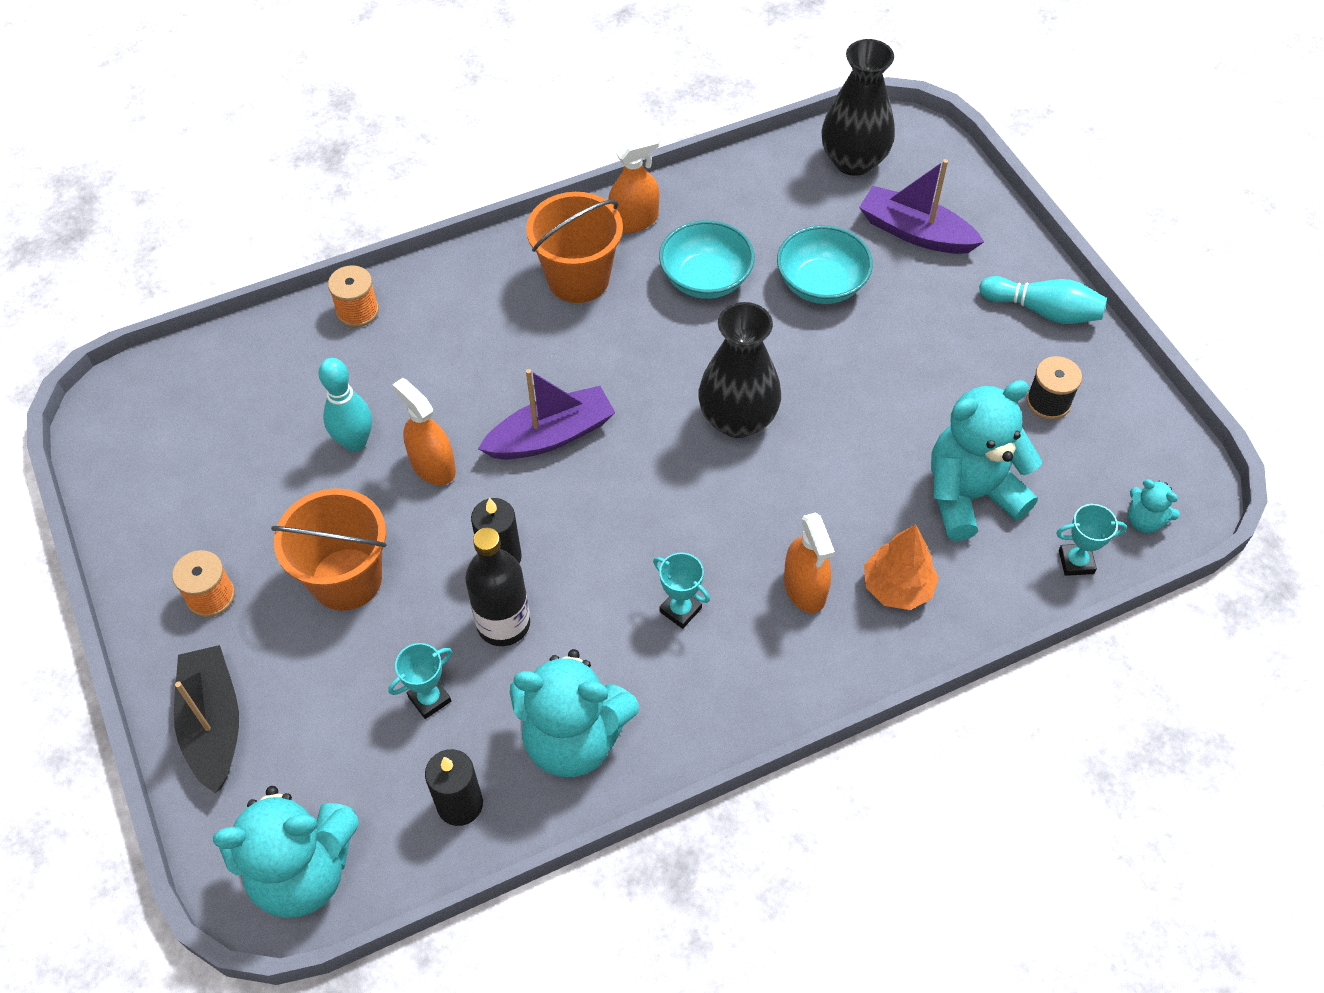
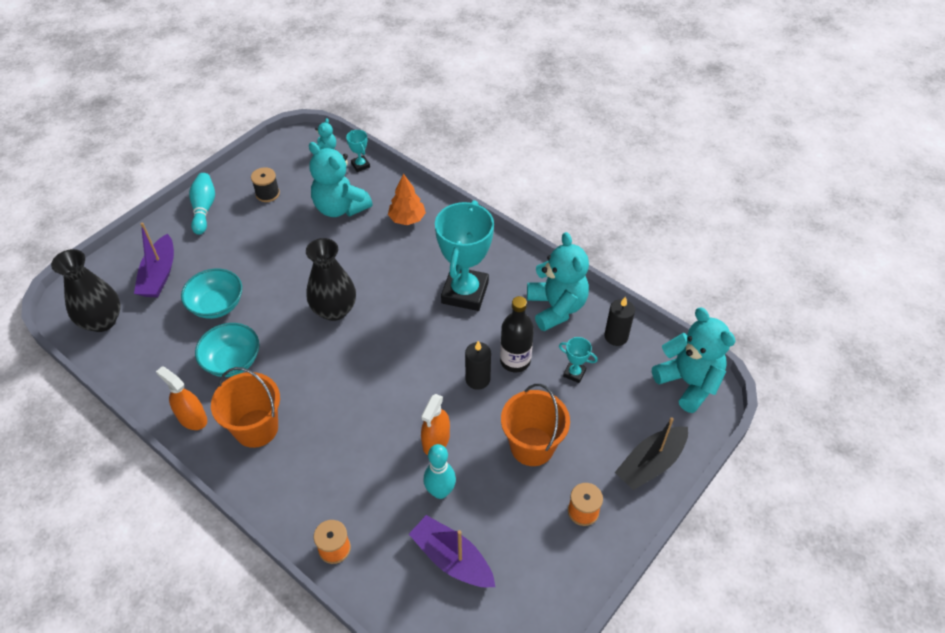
camera: 115 degrees left, 5 degrees down
purple boat [478,369,615,459] -> purple boat moved to [409,515,495,587]
turquoise trophy [653,553,710,629] -> turquoise trophy [435,200,494,311], size x2.37
orange spray bottle [784,512,835,613] -> none

